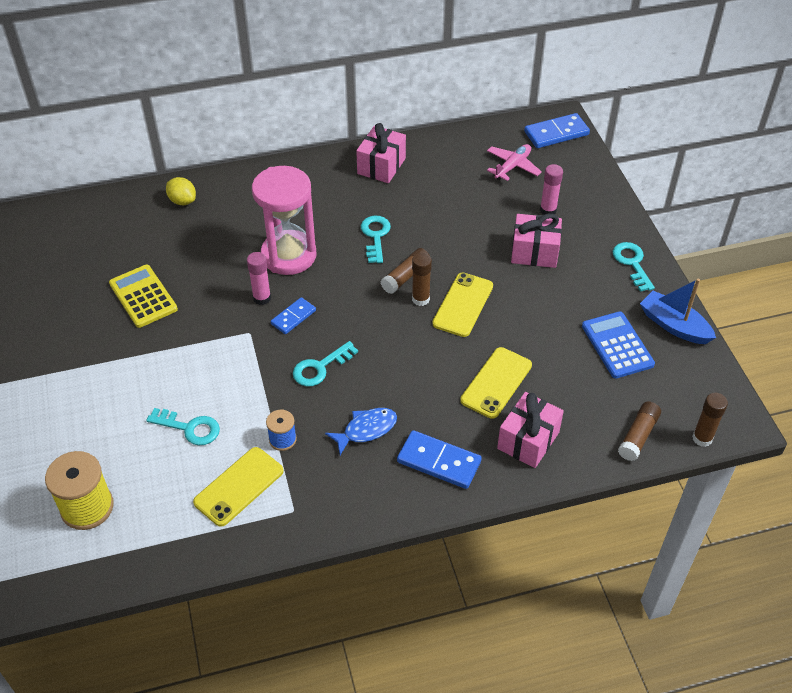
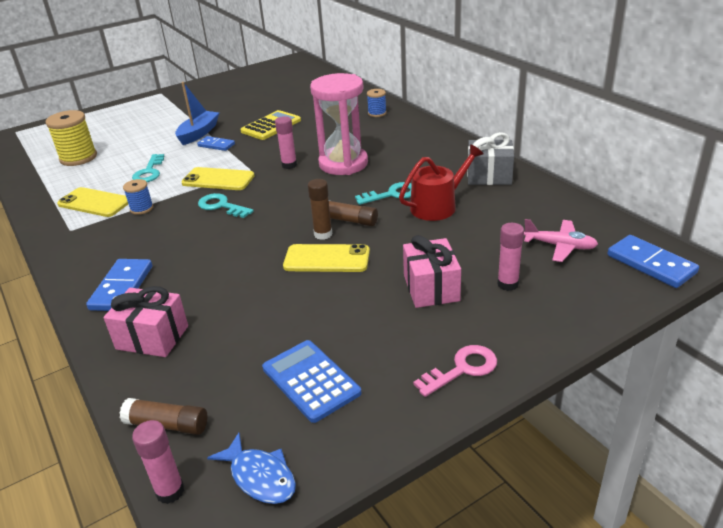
camera: 75 degrees right, 15 degrees down
yellow lemon [166,177,196,205] -> blue spool [367,89,387,117]
blue domino [271,297,316,334] -> blue domino moved to [197,136,235,151]
blue fish [325,408,397,455] -> blue fish moved to [207,433,296,504]
pink gift [356,123,406,183] -> grey gift [467,132,514,185]
yellow phone [460,347,532,419] -> yellow phone moved to [181,167,255,190]
blue calculator [582,311,655,378] -> blue calculator turned 90 degrees counterclockwise [262,340,362,423]
turquoise key [613,242,655,292] -> pink key [413,345,497,397]
blue boat [640,279,716,344] -> blue boat moved to [175,82,219,145]
brown glue stick [692,393,728,447] -> pink glue stick [132,420,184,504]
none -> red watering can [399,144,484,221]

